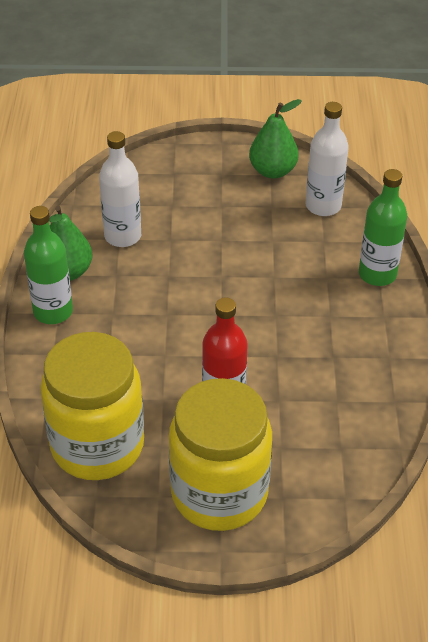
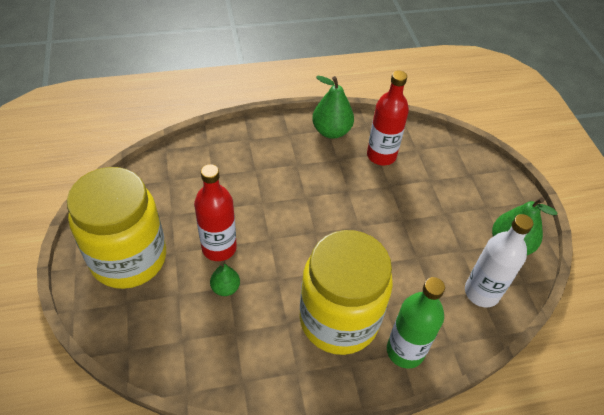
camera: 75 degrees right, 5 degrees up
green bottle [24,206,73,324] -> none
yellow jar [40,332,144,480] -> yellow jar moved to [299,230,393,355]
white bottle [99,131,141,247] -> red bottle [367,71,409,165]
none -> green pear [210,263,240,296]

